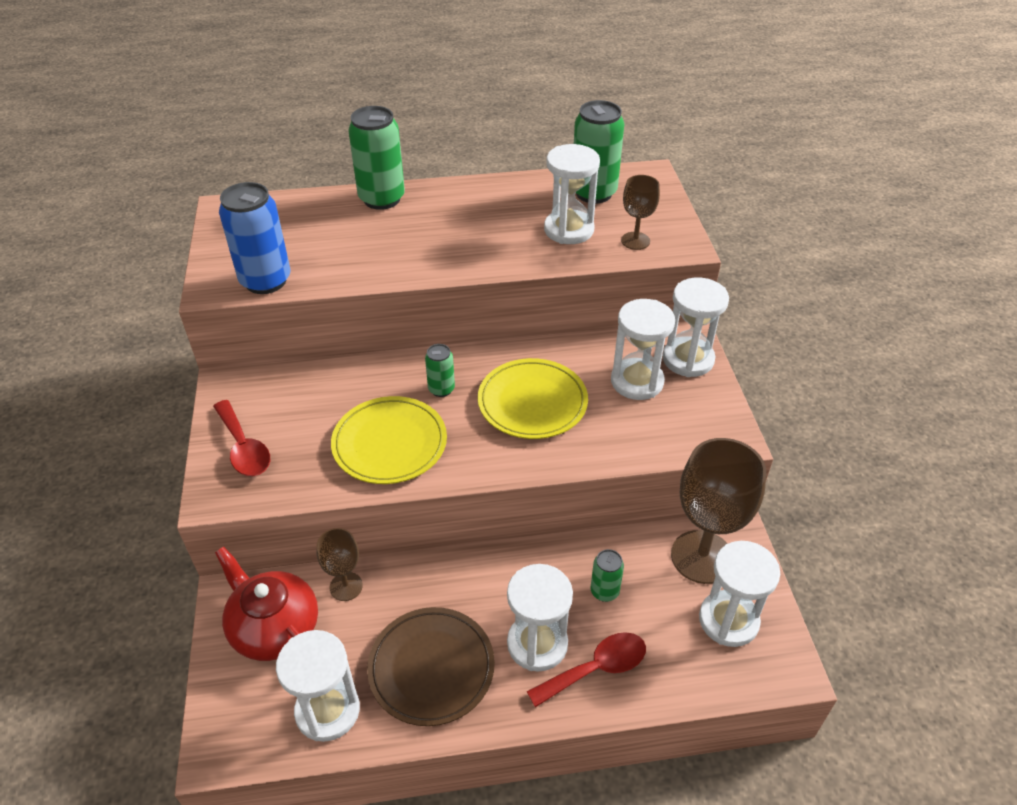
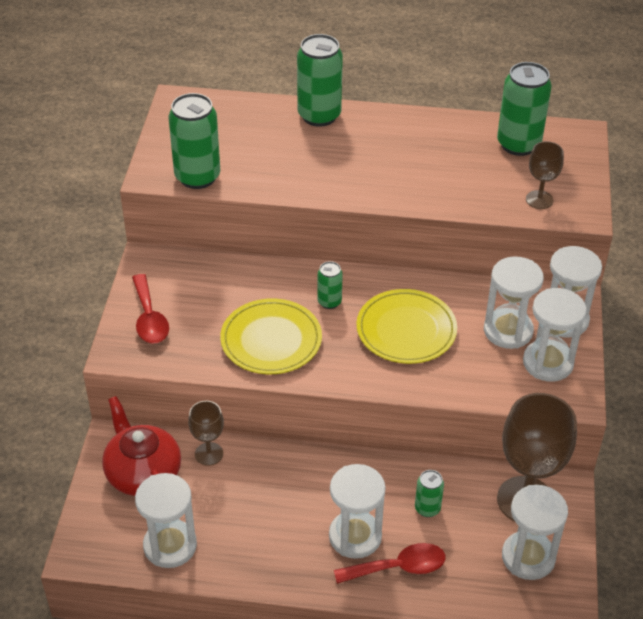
camera: 15 degrees right, 0 degrees up
blue can [219,182,290,294] -> green can [169,93,220,189]
brown plate [367,607,495,726] -> none
white hourglass [544,144,600,244] -> white hourglass moved to [523,288,587,382]

